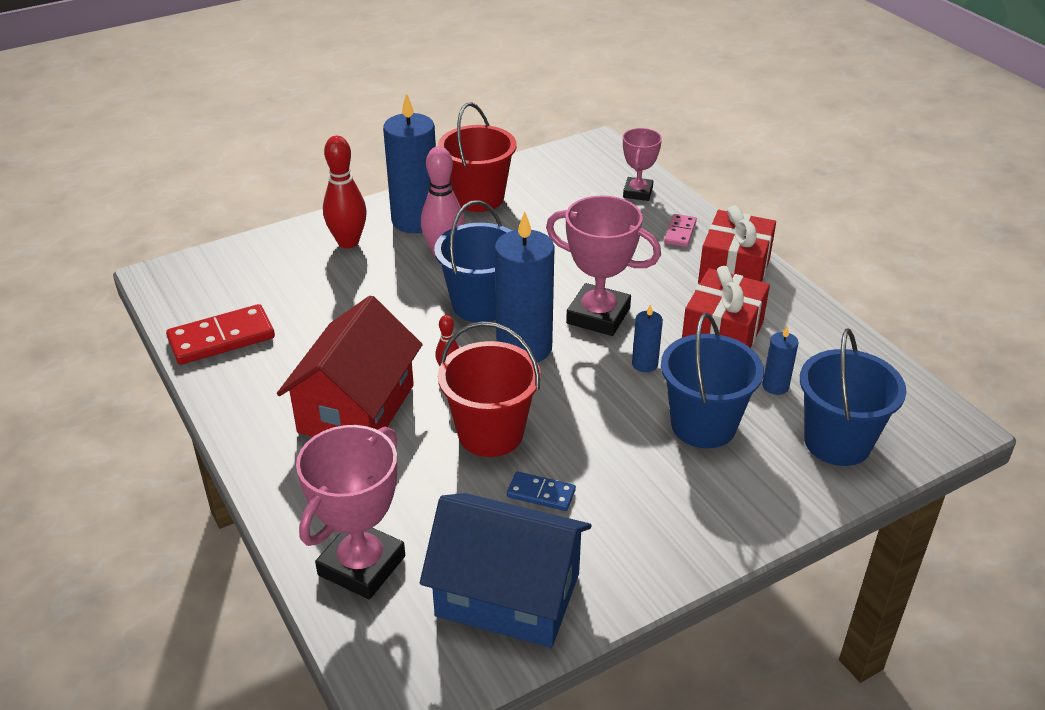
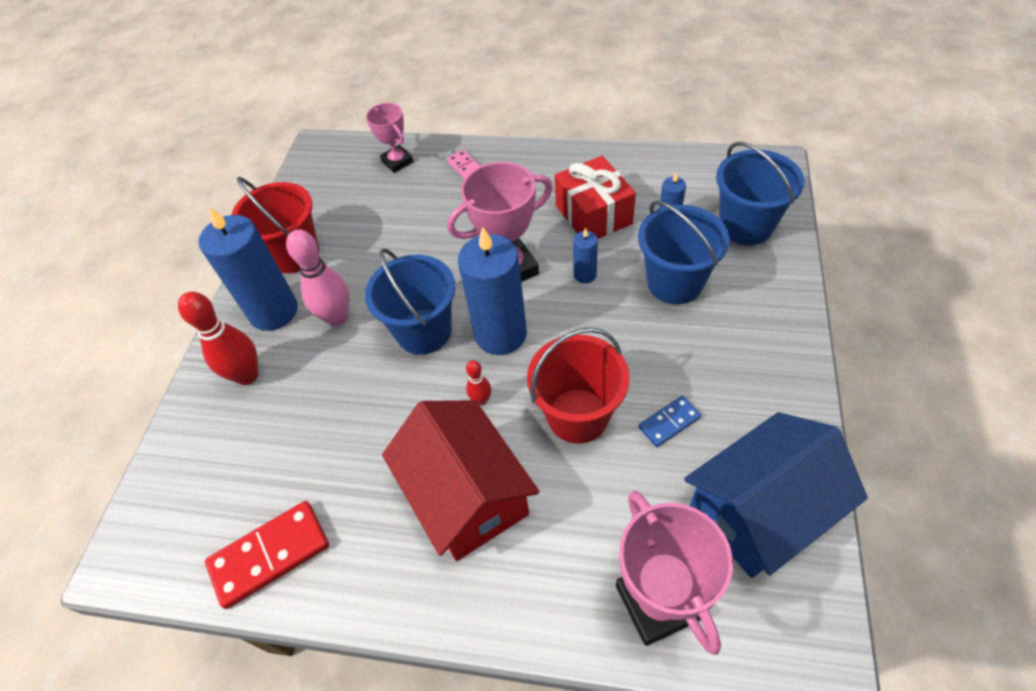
camera: 45 degrees left, 15 degrees up
red domino [166,304,275,365] -> red domino turned 45 degrees clockwise [205,501,329,609]
red gift [698,205,776,284] -> none

